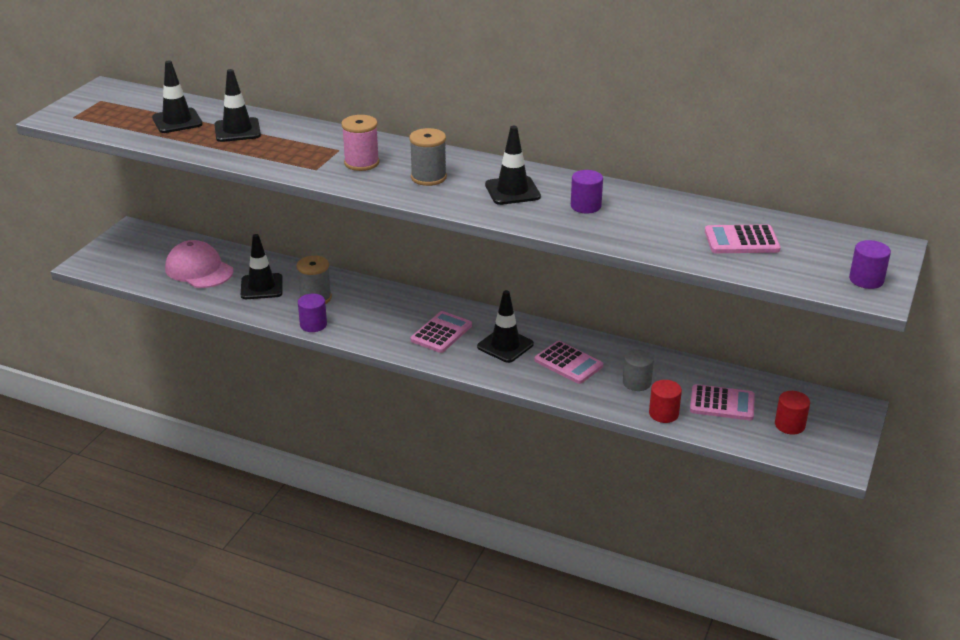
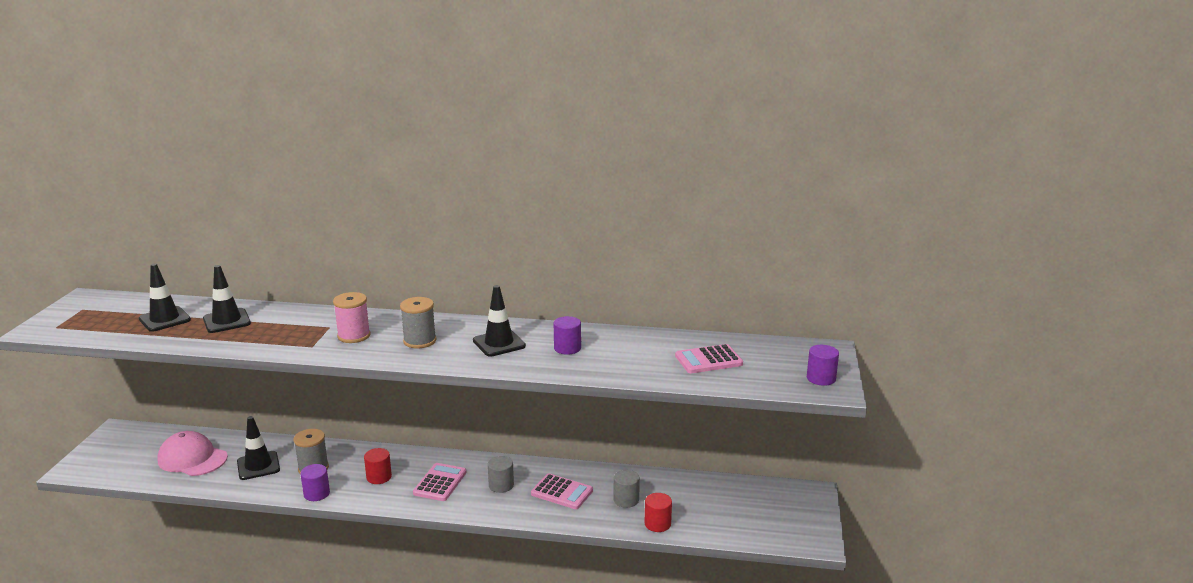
camera: 15 degrees left, 10 degrees down
black traffic cone [477,290,534,363] -> grey cylinder [488,456,514,493]
pink calculator [690,384,755,420] -> none
red cylinder [775,391,810,435] -> red cylinder moved to [364,448,392,484]

